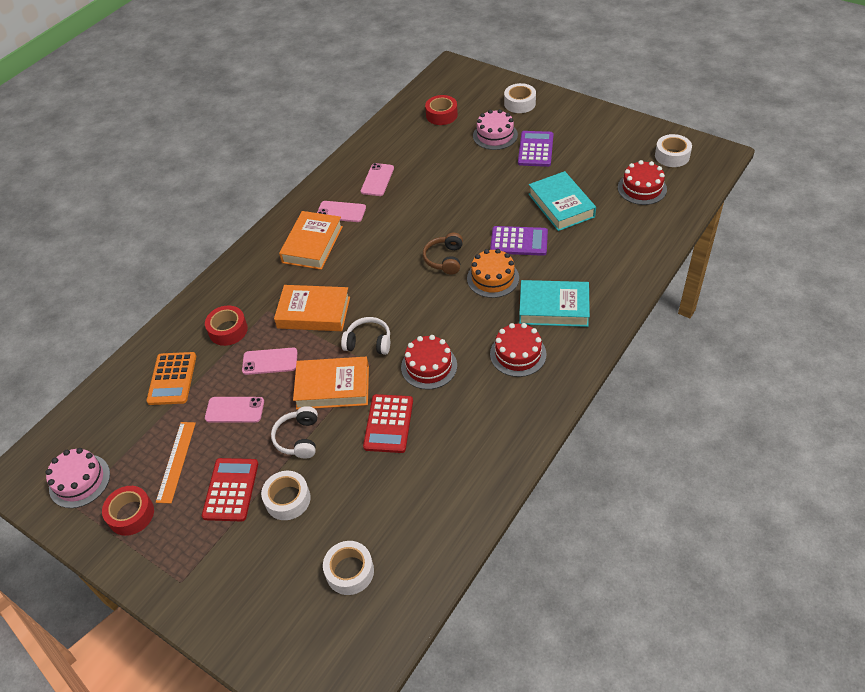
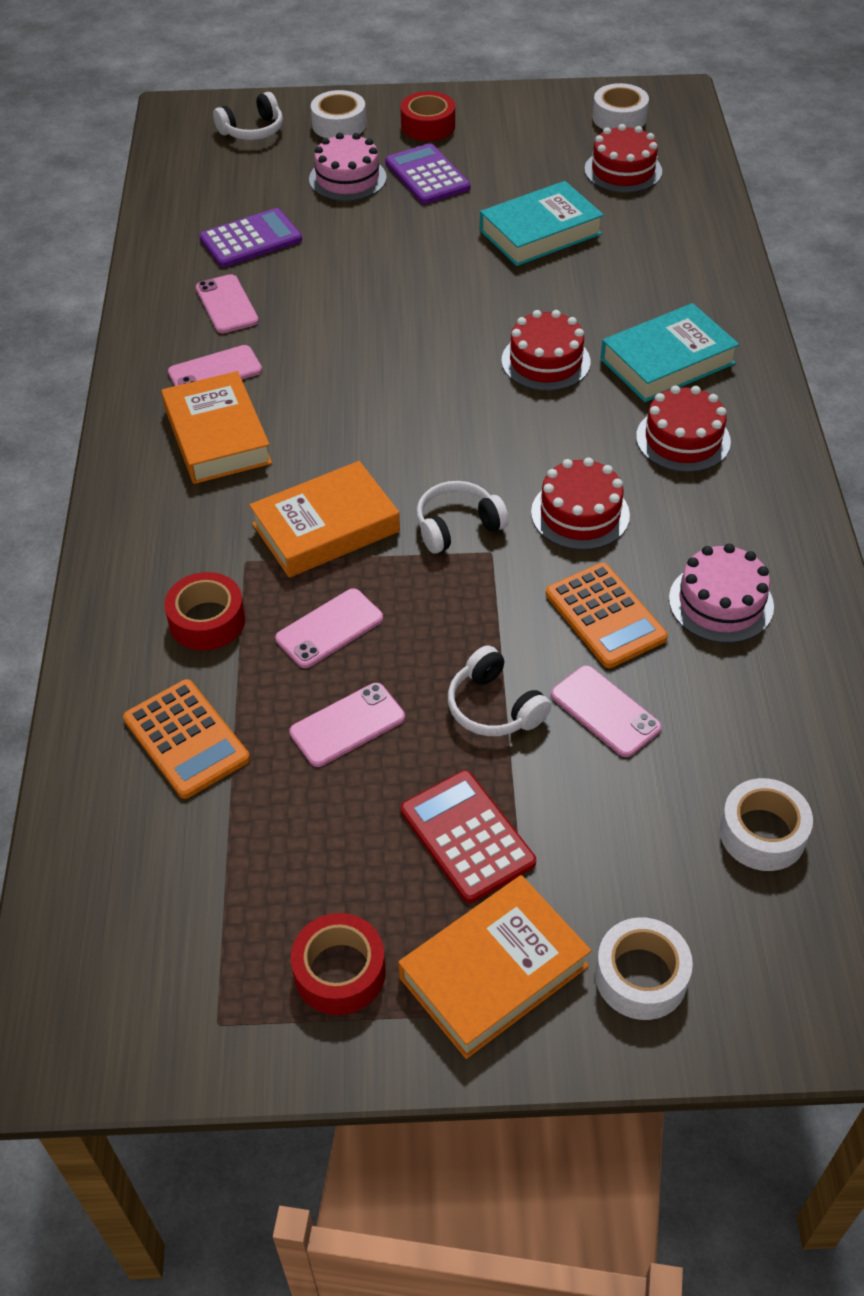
camera: 40 degrees left, 0 degrees up
pink cake [46,448,110,508] -> pink cake moved to [669,544,774,643]
orange ruler [156,422,196,503] -> none
white tape [261,471,311,520] -> white tape moved to [595,917,693,1020]
orange book [293,357,369,410] -> orange book moved to [398,875,591,1059]
red calculator [363,394,413,453] -> orange calculator [546,563,668,668]
brown headphones [423,233,463,274] -> none
red tape [425,95,458,125] -> red tape moved to [401,91,455,141]
orange cake [467,249,519,298] -> red cake [501,310,590,391]
purple calculator [490,226,548,256] -> purple calculator moved to [199,208,302,267]
turquoise book [529,171,596,231] -> turquoise book turned 60 degrees counterclockwise [480,181,604,266]
none -> white headphones [213,92,283,140]
none -> pink phone [551,665,661,757]

